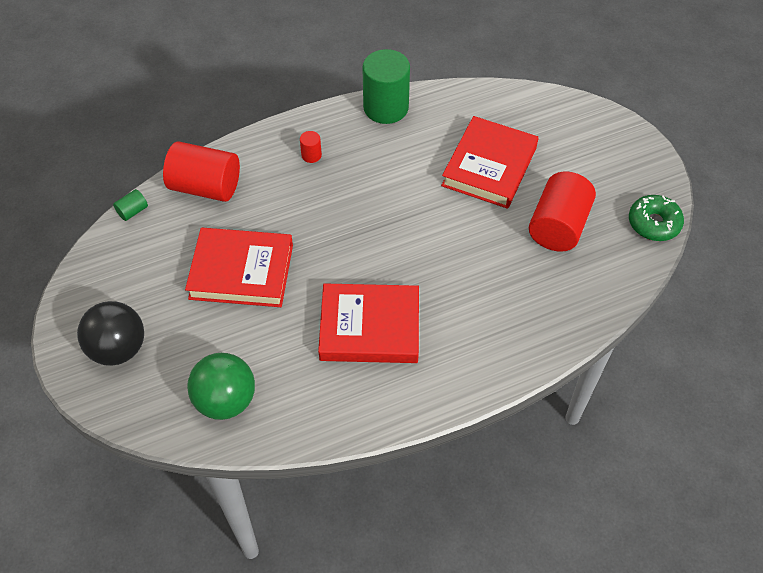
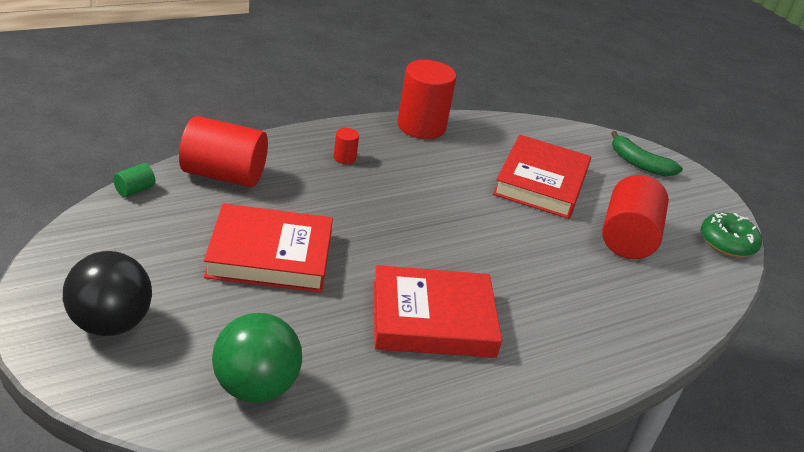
camera: 10 degrees left, 20 degrees down
green cylinder [362,49,410,124] -> red cylinder [398,60,456,139]
none -> green banana [611,131,683,177]

